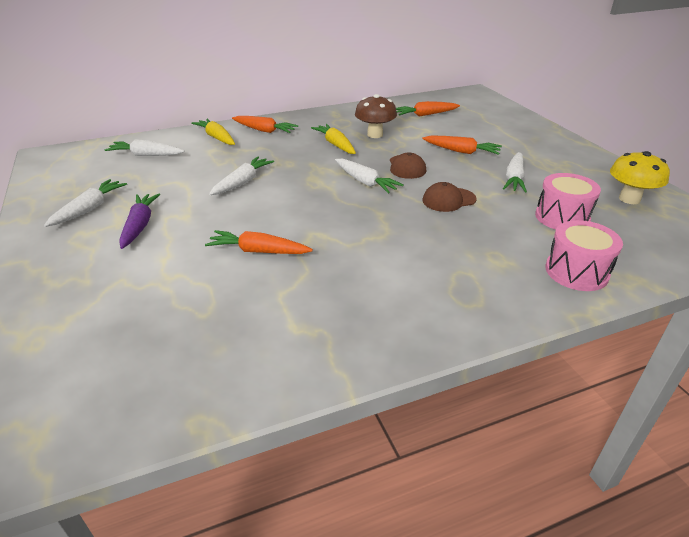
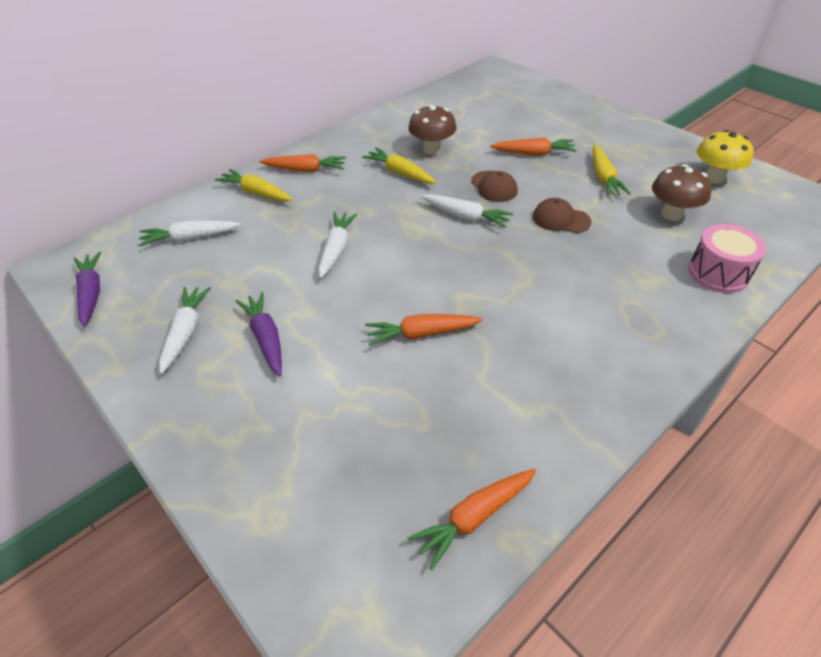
camera: 20 degrees left, 10 degrees up
orange carrot [396,101,460,117] -> orange carrot moved to [407,469,536,570]
brown cap [422,182,477,212] -> brown cap turned 60 degrees clockwise [533,198,591,233]
white carrot [503,152,527,193] -> yellow carrot [593,145,631,196]
pink drum [535,173,601,230] -> brown mushroom [652,164,711,221]
none -> purple carrot [74,252,101,327]

